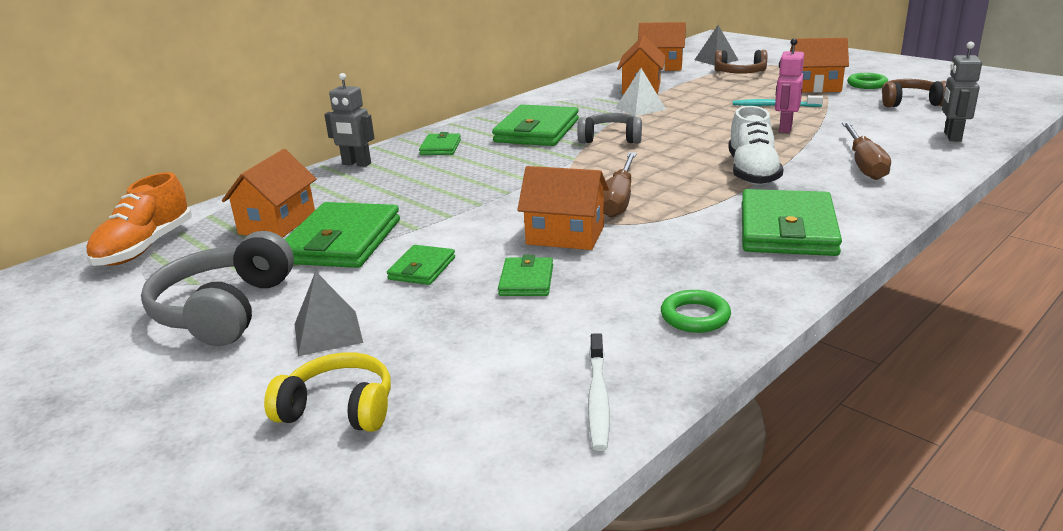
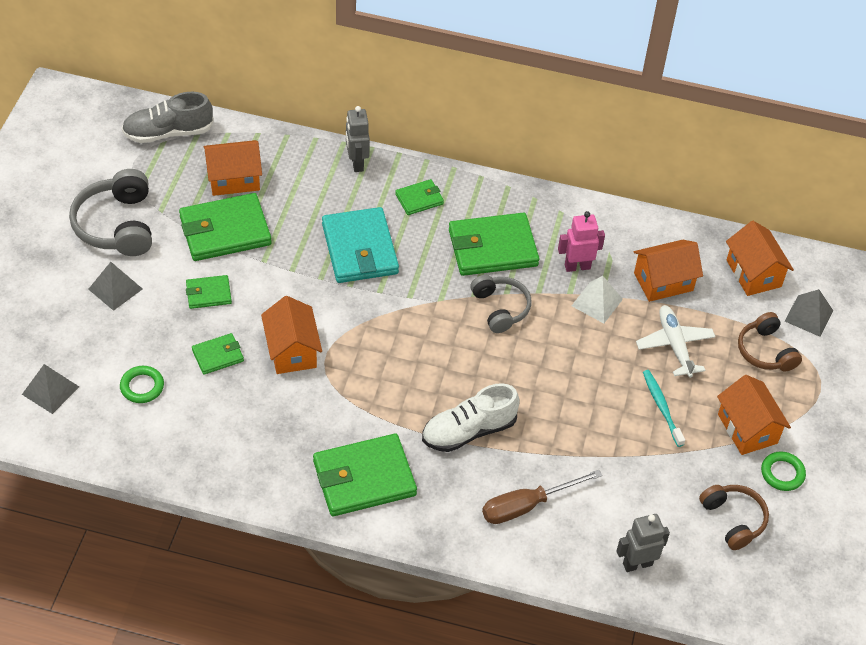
camera: 55 degrees right, 25 degrees up
orange shoe [86,172,192,266] -> grey shoe [122,92,214,143]
grey headphones [141,231,294,346] -> grey headphones turned 75 degrees counterclockwise [69,169,152,256]
yellow headphones [264,352,391,432] -> none
white toothbrush [588,333,610,451] -> none
brown screwdriver [604,152,637,218] -> none
green ring [661,290,731,333] -> green ring moved to [120,366,164,403]
pink robot [775,38,804,133] -> pink robot moved to [558,211,605,272]
none -> grey pyramid [22,364,79,414]
none -> turquoise wallet [322,207,399,283]
none -> white plane [636,305,715,378]

